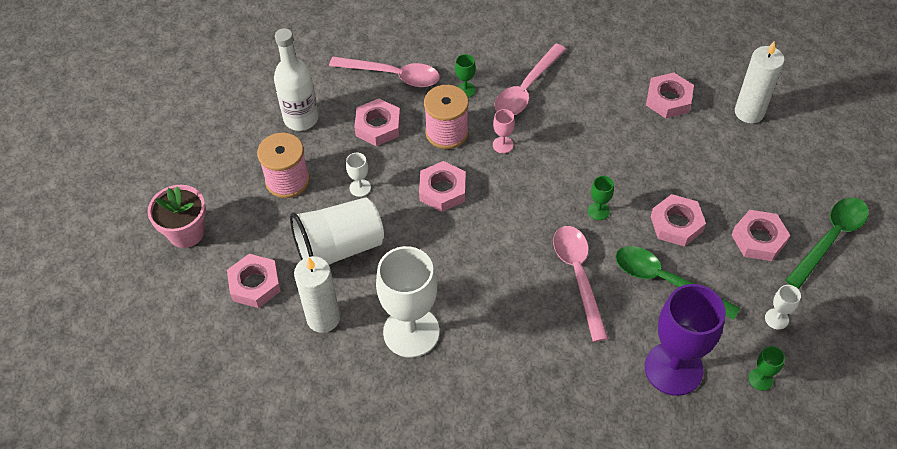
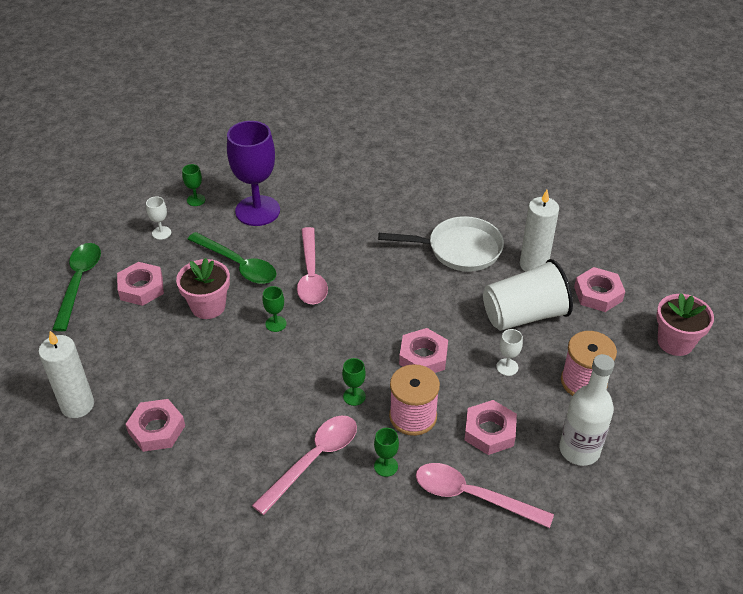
camera: 175 degrees left, 10 degrees down
white goblet [376,246,440,358] -> white pan [378,216,504,272]
pink goblet [493,109,515,153] -> green goblet [342,358,366,406]
pink nut [651,194,706,247] -> pink flower pot [176,258,230,319]
green spoon [785,197,869,289] -> green spoon turned 135 degrees clockwise [52,243,101,331]

